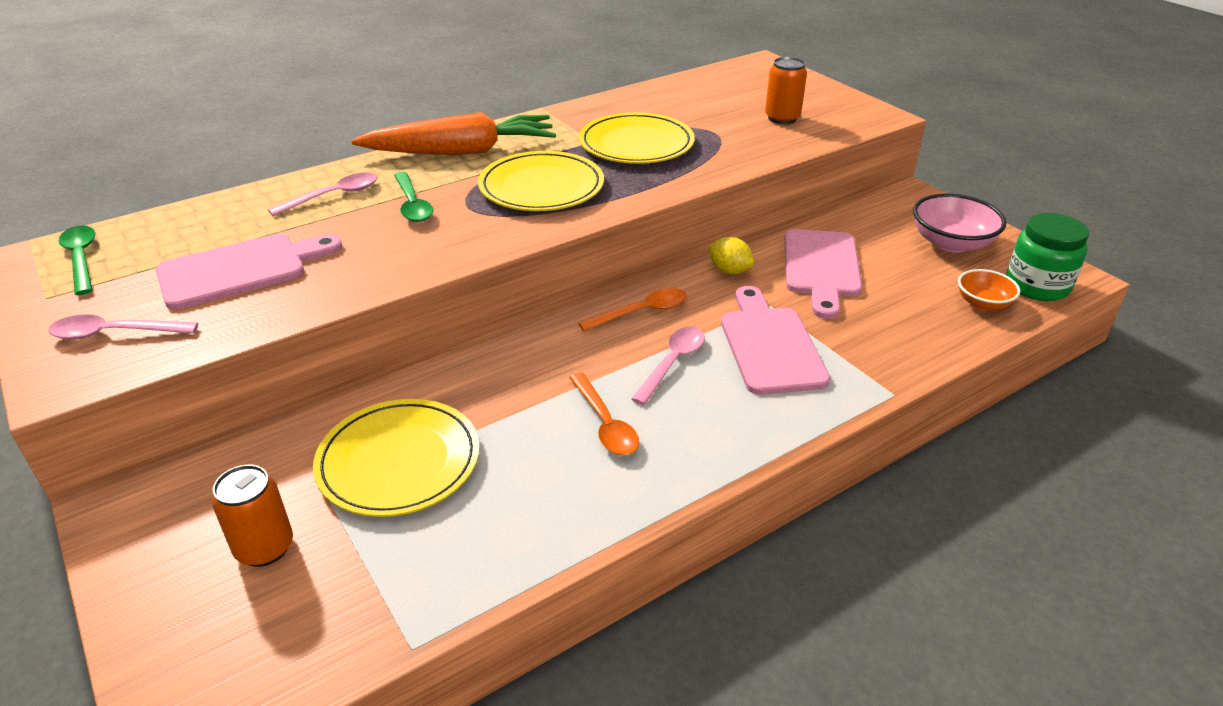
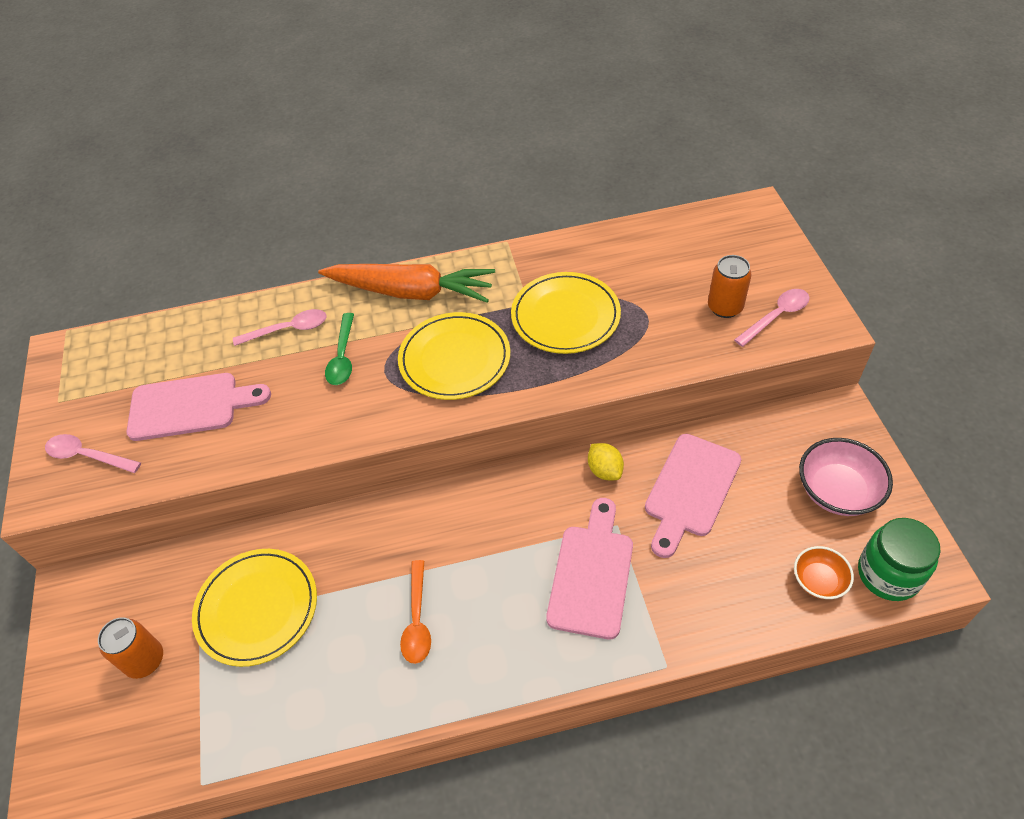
camera: 25 degrees right, 15 degrees up
green spoon [59,225,96,295] -> none
orange spoon [578,288,687,331] -> none
pink spoon [631,327,705,405] -> pink spoon moved to [734,289,810,347]

